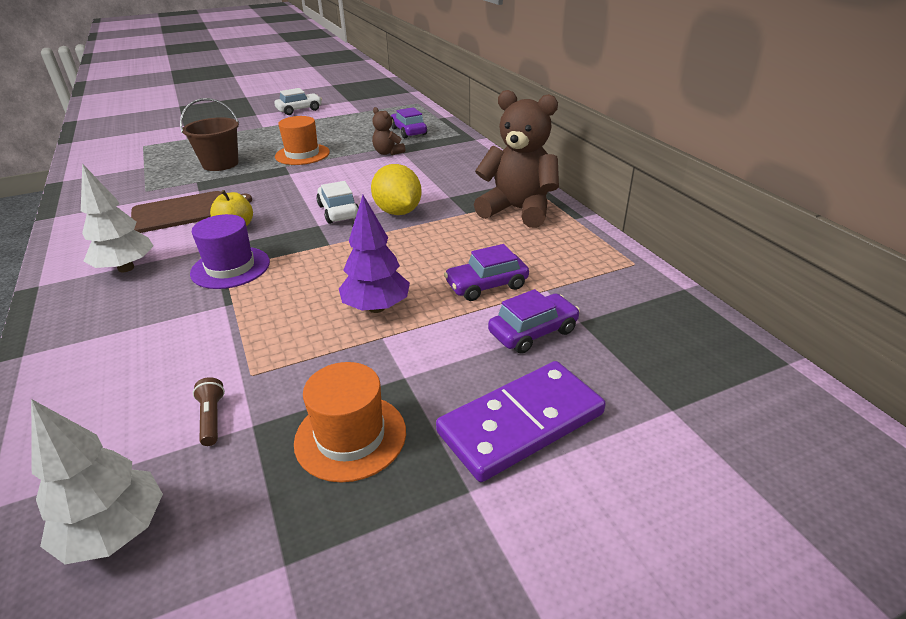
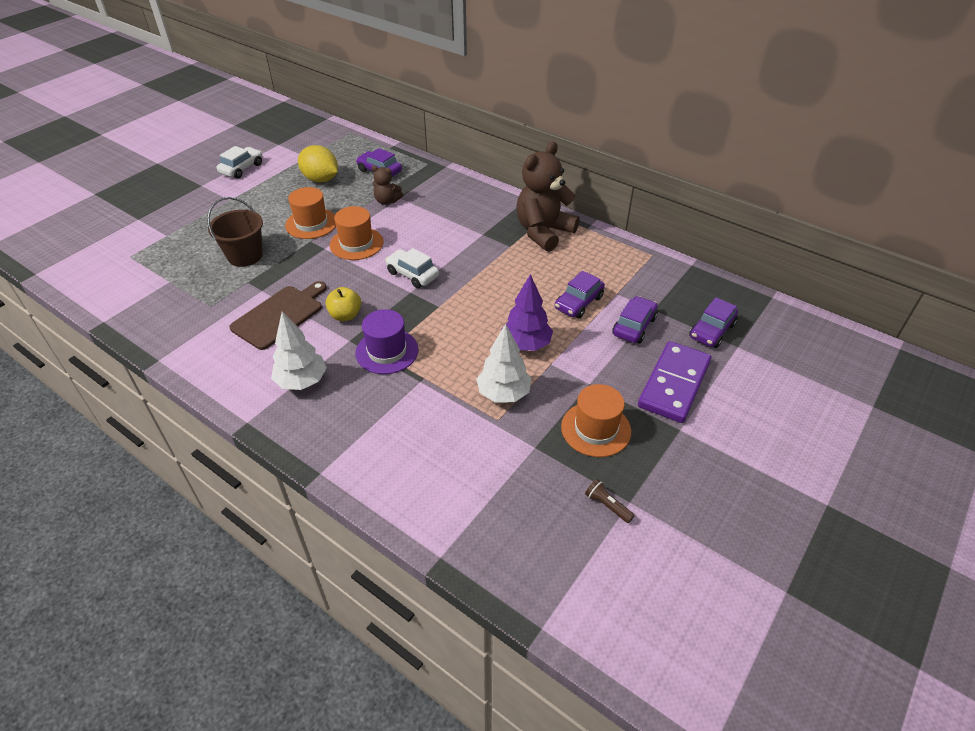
camera: 30 degrees left, 10 degrees up
white tree [31,399,163,564] -> white tree moved to [476,323,532,403]
brown flashlight [193,377,225,446] -> brown flashlight moved to [585,479,635,523]
yellow lemon [371,164,422,215] -> yellow lemon moved to [298,145,338,182]
brown teddy bear [474,90,559,228] -> brown teddy bear turned 45 degrees counterclockwise [516,141,580,252]
none -> orange hat [330,206,383,260]
none -> purple car [689,297,738,348]

